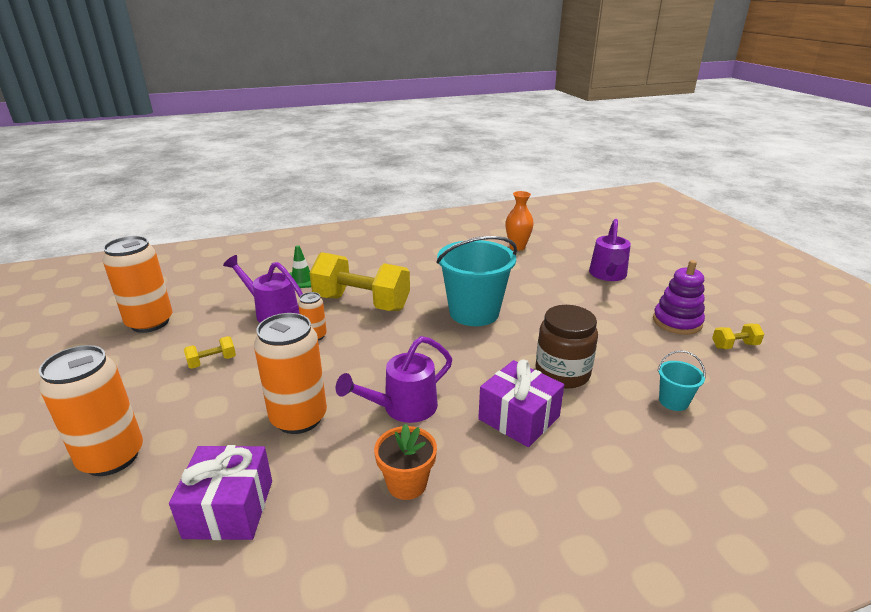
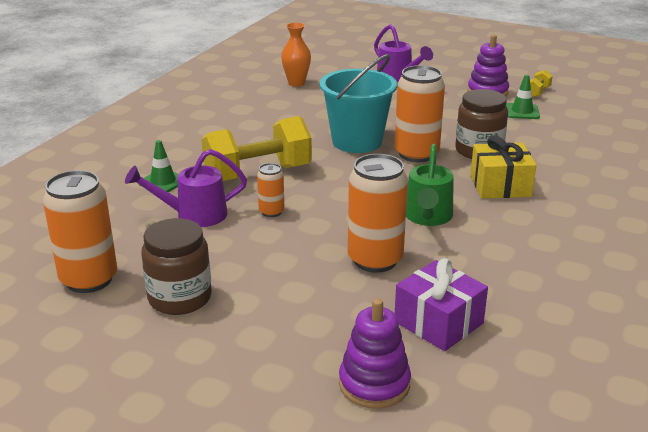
camera: 45 degrees left, 0 degrees up
orange can [39,345,143,476] -> orange can moved to [395,65,445,162]
yellow dumbbell [184,336,236,369] -> none
purple watering can [336,336,452,423] -> green watering can [406,144,454,226]
orange flower pot [374,423,437,500] -> none
purple gift [478,360,564,447] -> yellow gift [470,136,536,199]
turquoise bucket [658,351,706,411] -> none
none -> brown jar [141,218,212,315]
none -> purple stacking toy [339,298,411,409]
none -> green traffic cone [506,75,540,119]

